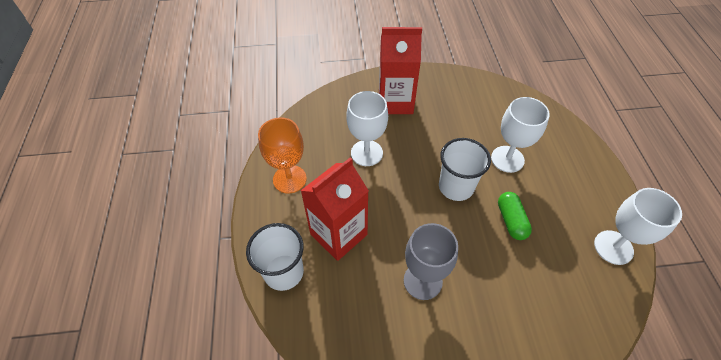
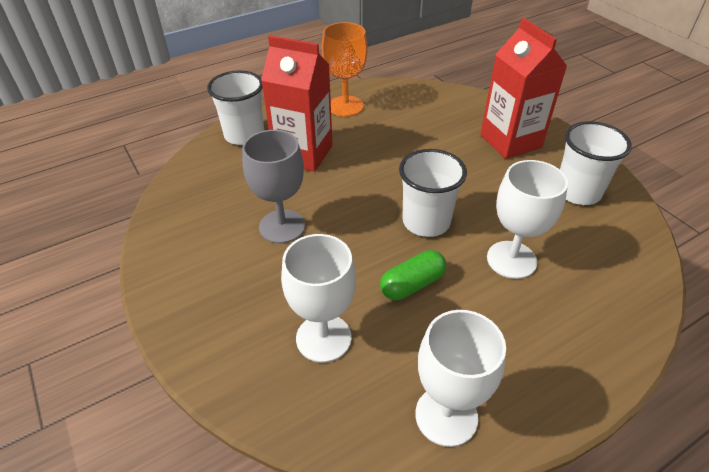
camera: 65 degrees right, 10 degrees down
white goblet [346,91,388,166] -> white goblet moved to [281,234,356,363]
none -> white cup [560,121,632,205]

